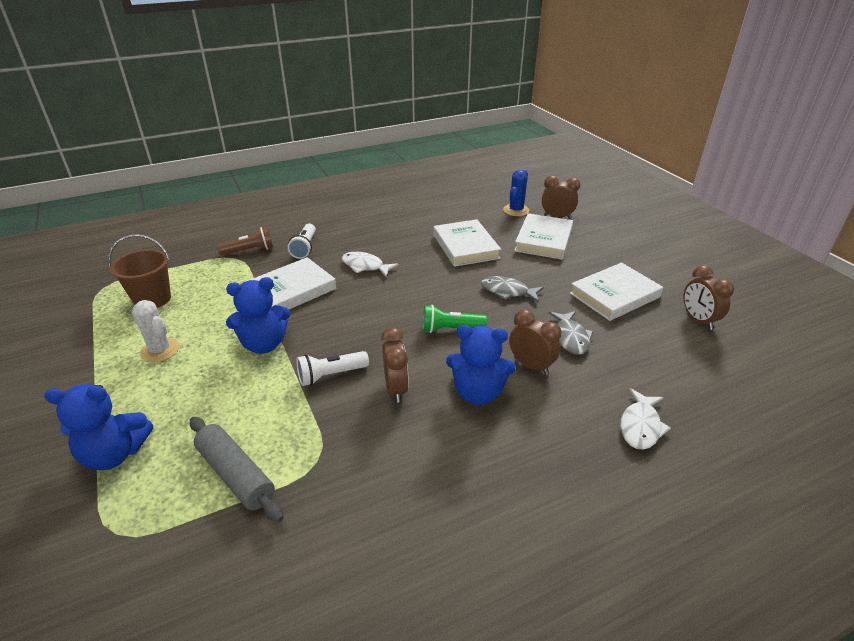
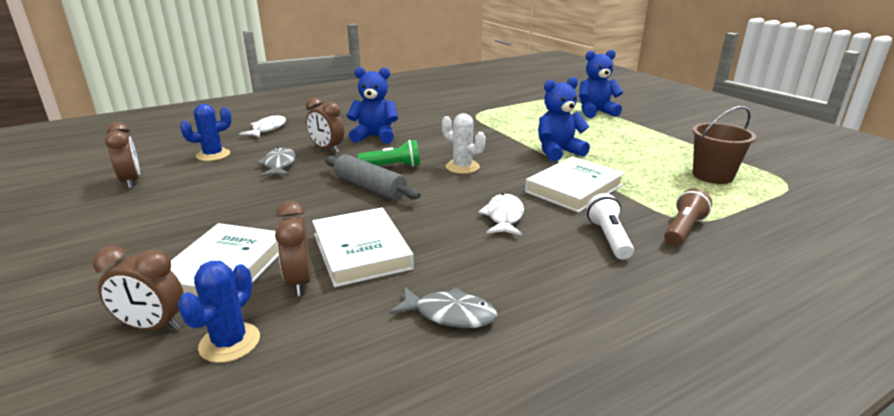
camera: 175 degrees right, 10 degrees down
white cactus [132,300,179,362] -> white cactus moved to [442,113,486,174]
grey rolling pin [190,417,284,522] -> grey rolling pin moved to [325,154,421,200]
brown flashlight [217,227,273,255] -> brown flashlight turned 150 degrees clockwise [664,188,712,246]
white flashlight [296,351,369,386] -> none
white fish [342,252,398,277] -> white fish turned 105 degrees counterclockwise [478,193,524,236]
brown clock [381,327,409,403] -> brown clock moved to [275,201,311,296]
grey fish [481,276,544,302] -> grey fish moved to [389,287,497,328]
white book [570,263,663,321] -> none
none -> blue cactus [180,104,232,161]

